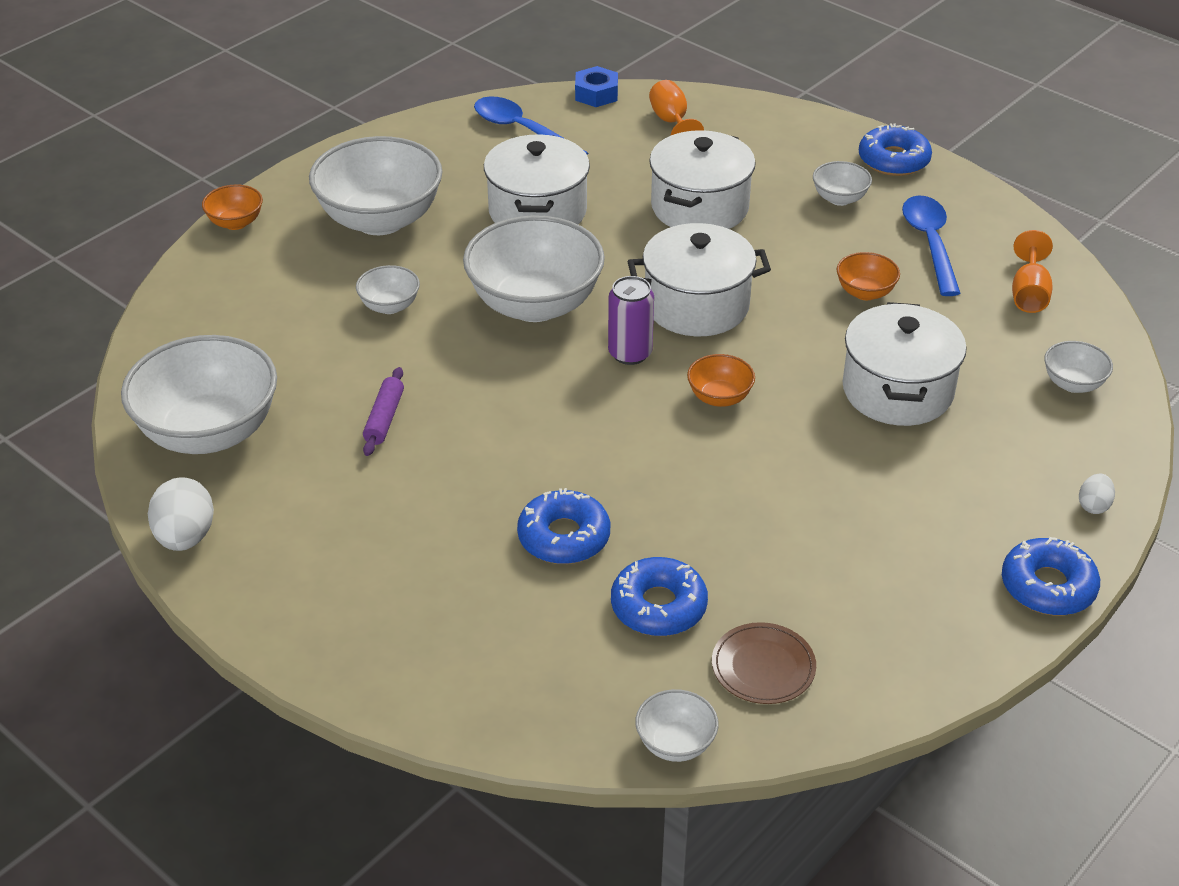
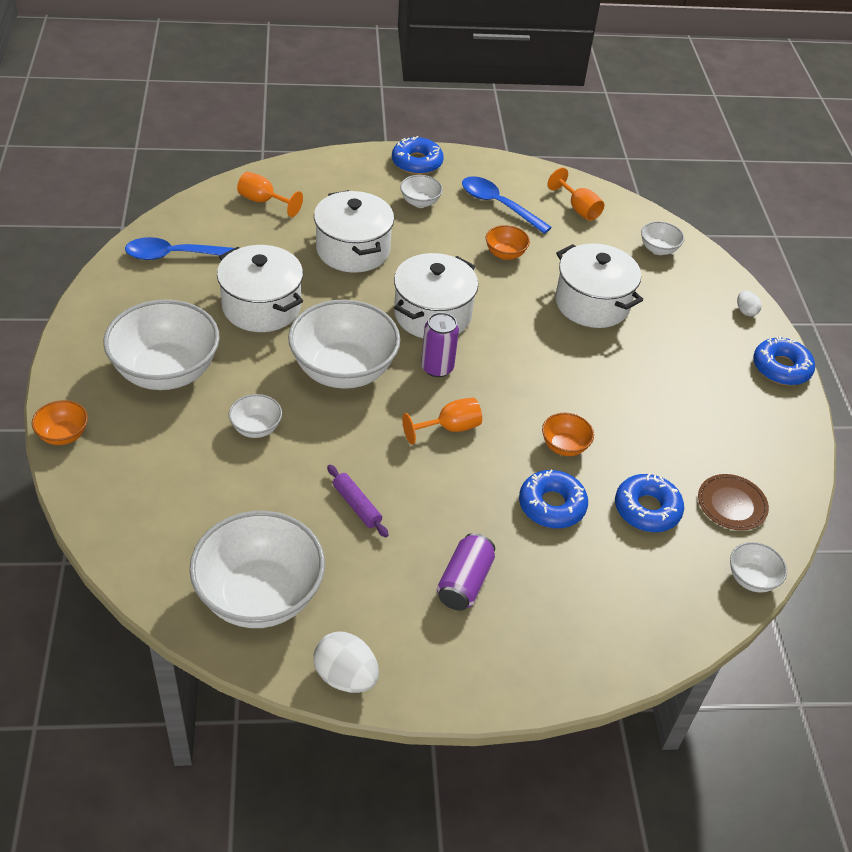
camera: 50 degrees left, 5 degrees up
blue nut [575,66,618,107] -> none
orange bowl [687,354,755,407] -> orange bowl moved to [542,413,594,456]
none -> orange goblet [402,398,482,444]
none -> purple can [437,533,495,611]

